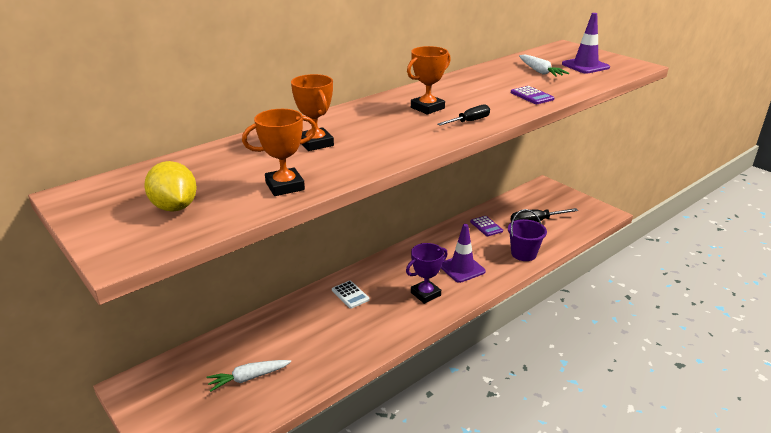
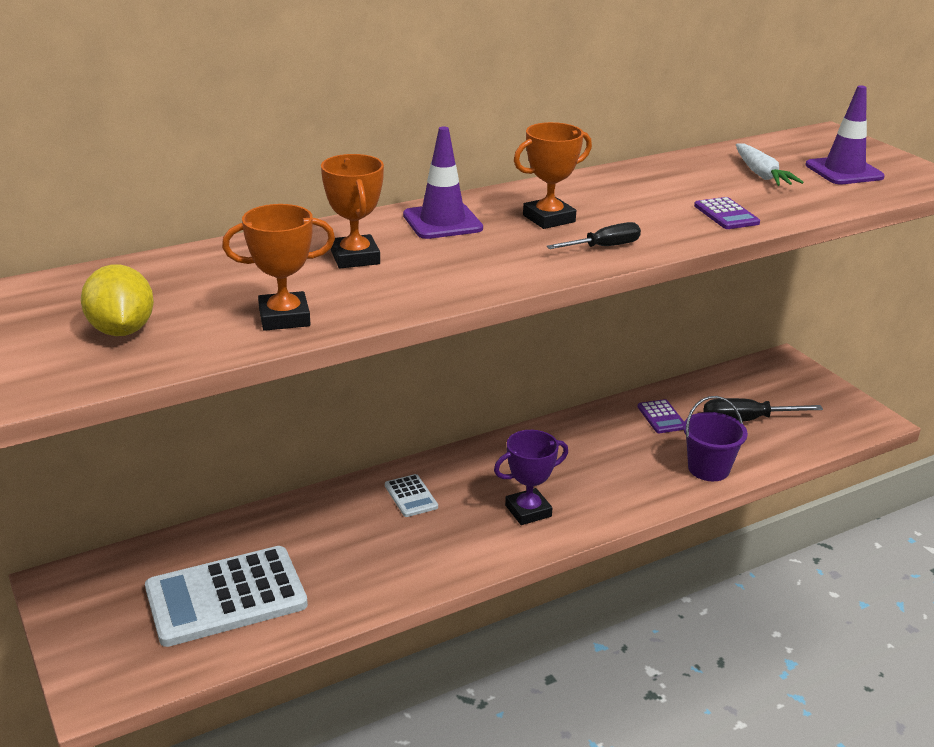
camera: 10 degrees right, 0 degrees up
white carrot [207,360,291,392] -> white calculator [145,546,308,647]
purple traffic cone [441,224,485,283] -> purple traffic cone moved to [403,127,483,239]

